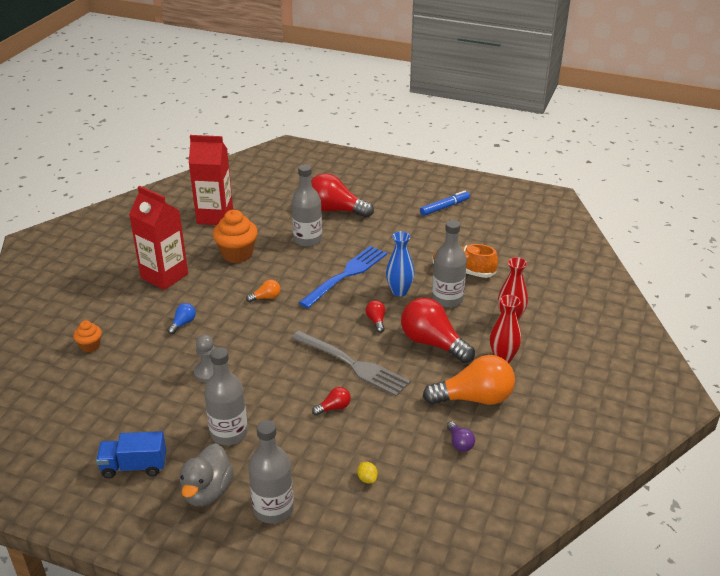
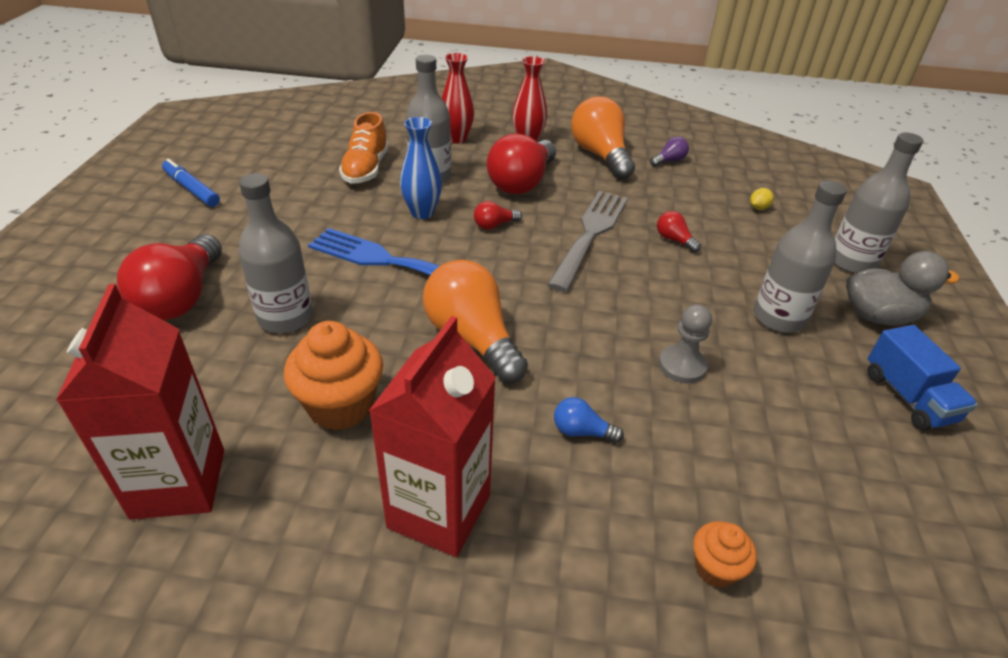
camera: 105 degrees left, 5 degrees up
orange light bulb [246,280,280,302] -> orange light bulb [423,260,528,383], size x2.24

